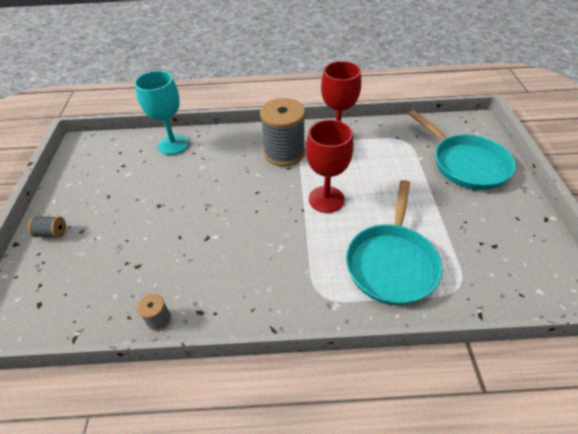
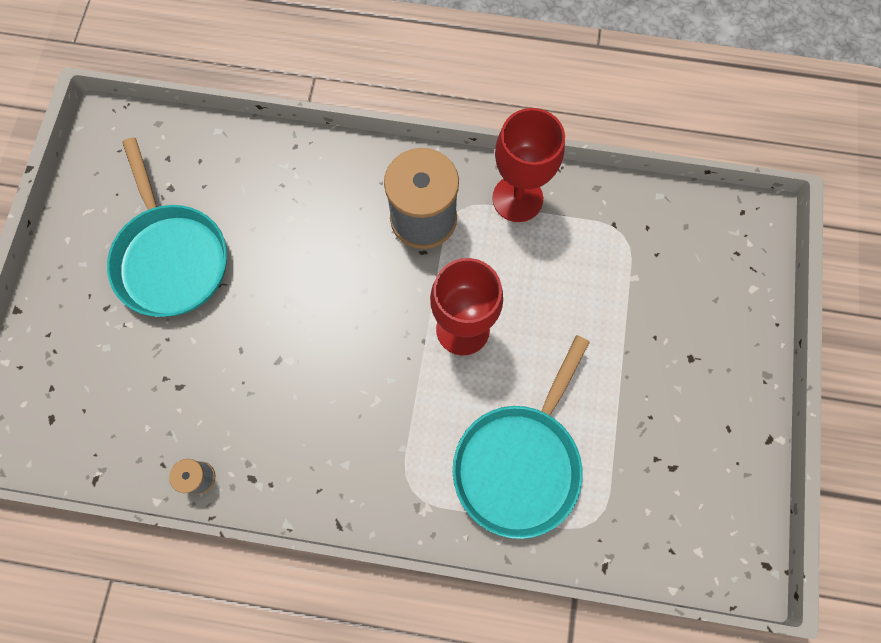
camera: 10 degrees right, 25 degrees up
grey spool [28,216,66,238] -> none
turquoise goblet [134,71,189,155] -> none
turquoise pan [409,110,516,190] -> turquoise pan moved to [107,137,227,317]

